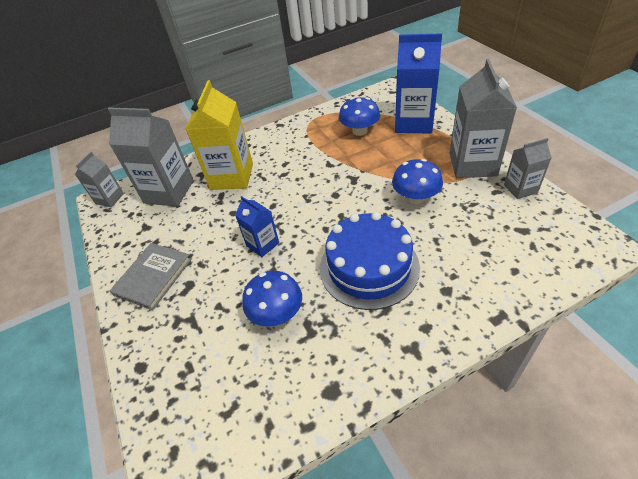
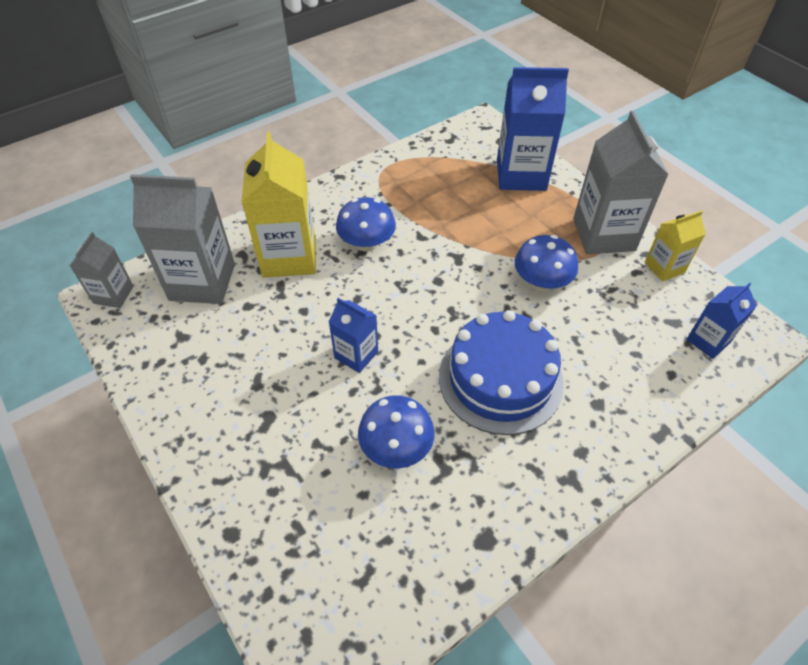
camera: 15 degrees left, 5 degrees up
grey book [110,243,192,310] -> none
blue mushroom [339,97,380,136] -> blue mushroom moved to [336,197,396,252]
grey carton [504,138,552,199] -> yellow carton [644,210,706,282]
none -> blue carton [686,283,757,359]

